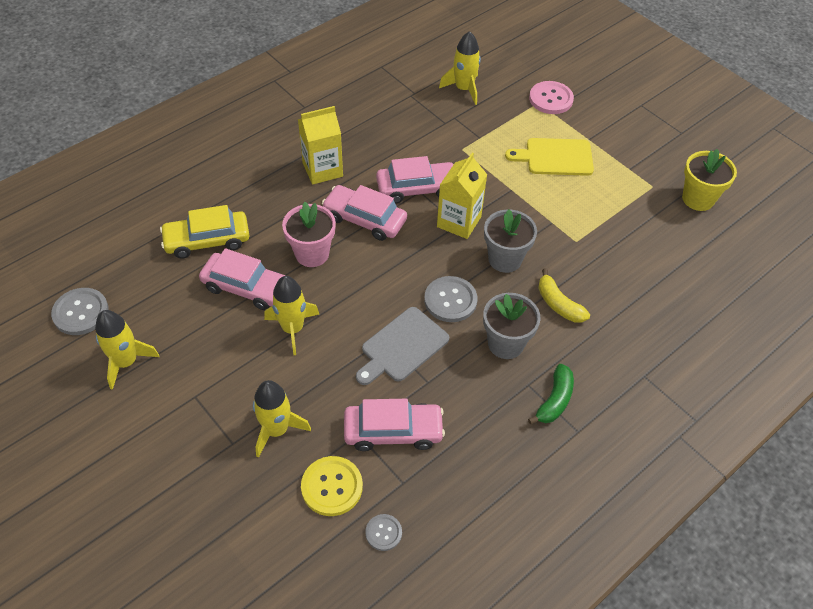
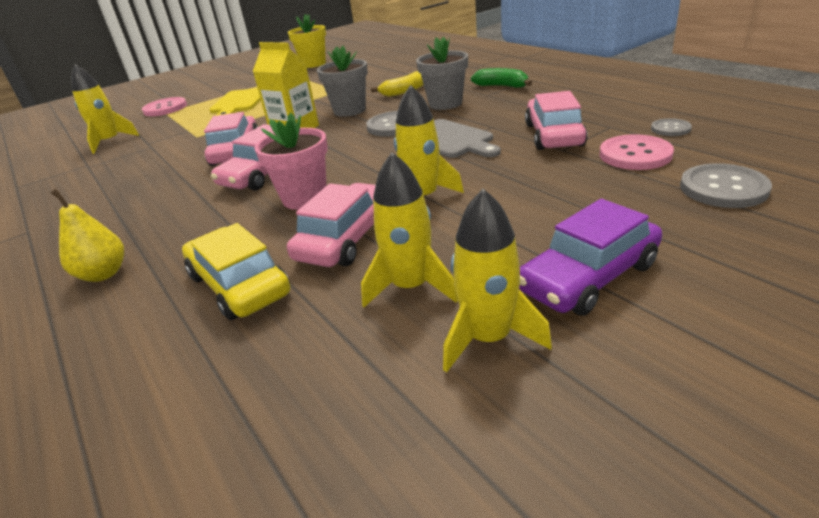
camera: 80 degrees left, 20 degrees down
grey button [51,288,109,335] -> grey button moved to [680,163,772,208]
yellow car [160,205,250,259] -> yellow car turned 150 degrees clockwise [182,223,290,320]
yellow rocket [253,380,311,458] -> yellow rocket moved to [361,152,458,307]
yellow carton [298,106,343,184] -> none
yellow button [301,456,363,516] -> pink button [600,135,674,170]
none -> yellow pear [50,189,124,282]
none -> purple car [519,199,662,316]

